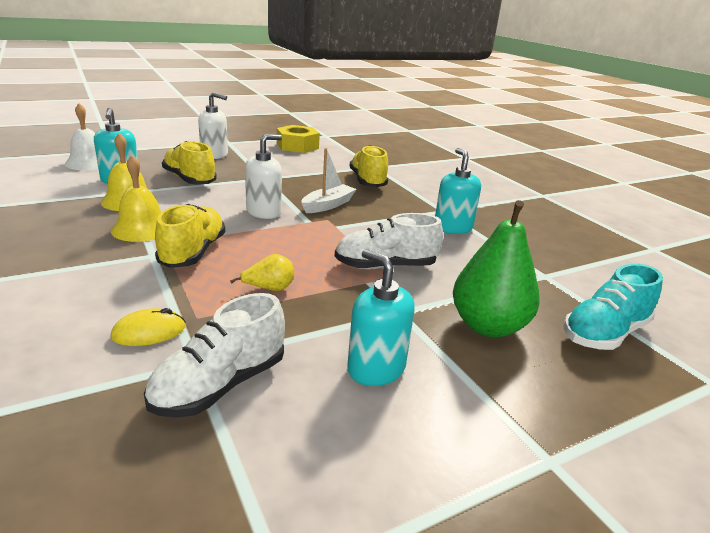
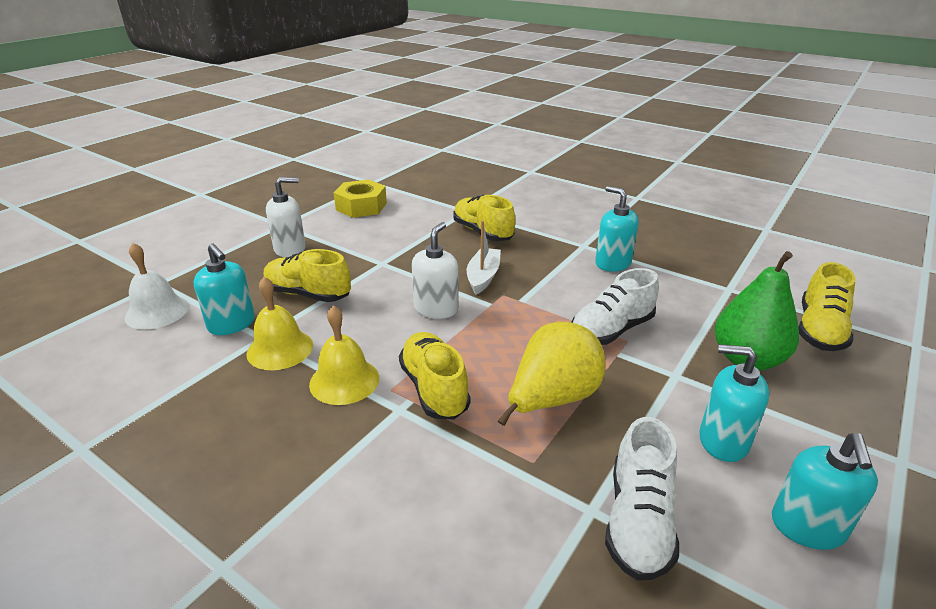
camera: 25 degrees left, 5 degrees up
yellow mouse [111,308,186,346] -> none
yellow pear [230,254,294,291] -> yellow pear [498,322,605,426], size x2.08
turquoise shoe [563,264,663,350] -> yellow shoe [798,262,856,351]
none -> turquoise soap dispenser [772,433,878,550]

